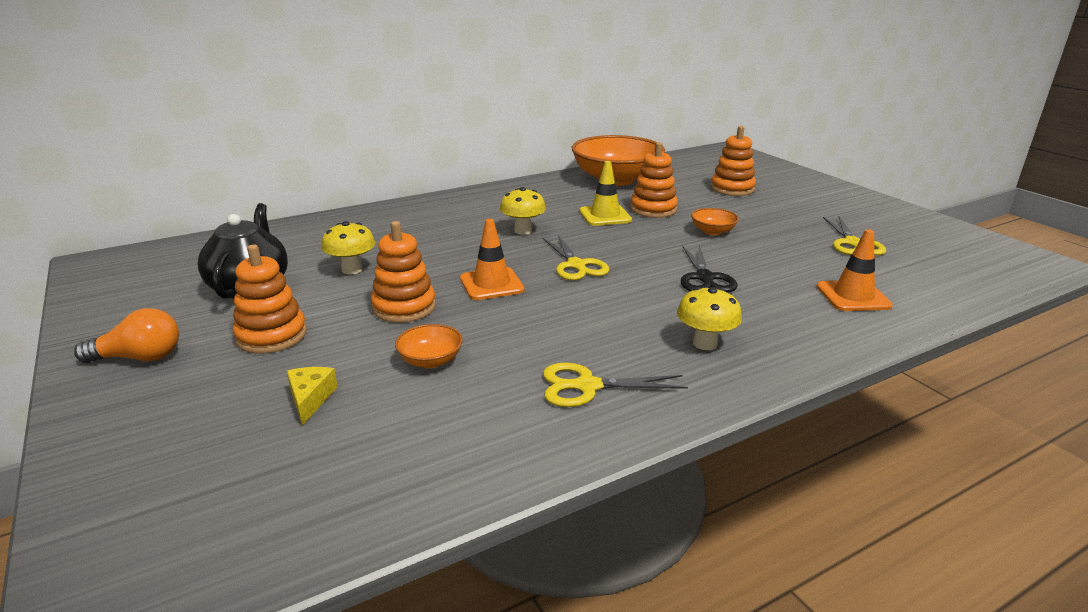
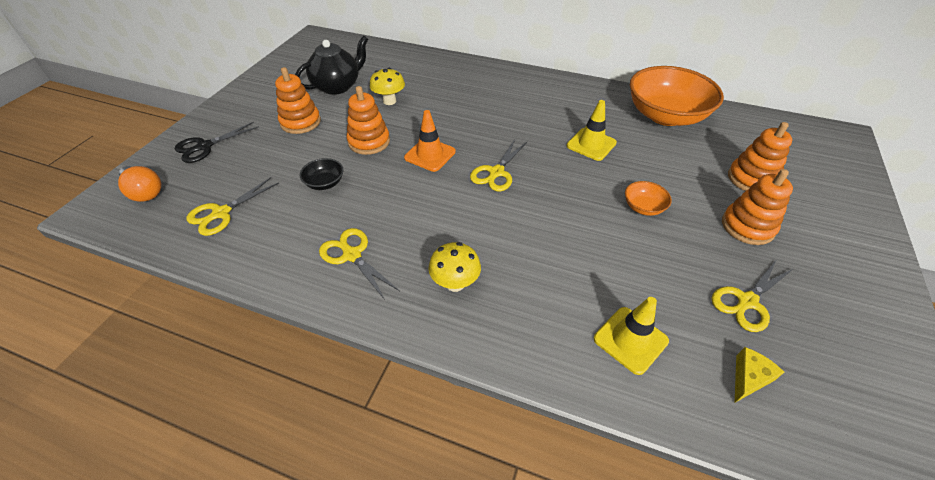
camera: 50 degrees right, 20 degrees up
orange light bulb [74,308,179,363] -> orange light bulb moved to [118,166,161,202]
yellow cheese [287,367,338,426] -> yellow cheese moved to [735,347,784,402]
orange bowl [395,324,463,368] -> black bowl [300,158,344,190]
yellow mushroom [500,187,546,235] -> none
orange stacking toy [630,142,678,218] -> orange stacking toy moved to [722,169,793,245]
black scissors [681,245,738,292] -> black scissors moved to [175,122,259,163]
orange traffic cone [817,229,893,311] -> yellow traffic cone [594,297,669,375]
none -> yellow scissors [186,177,279,236]

